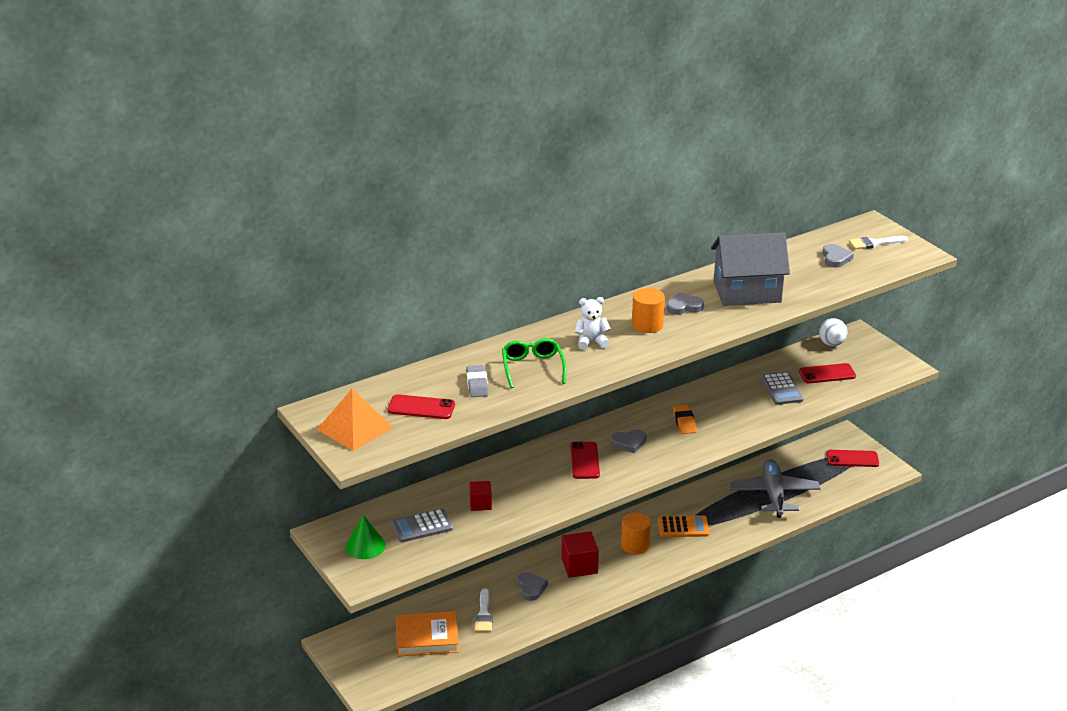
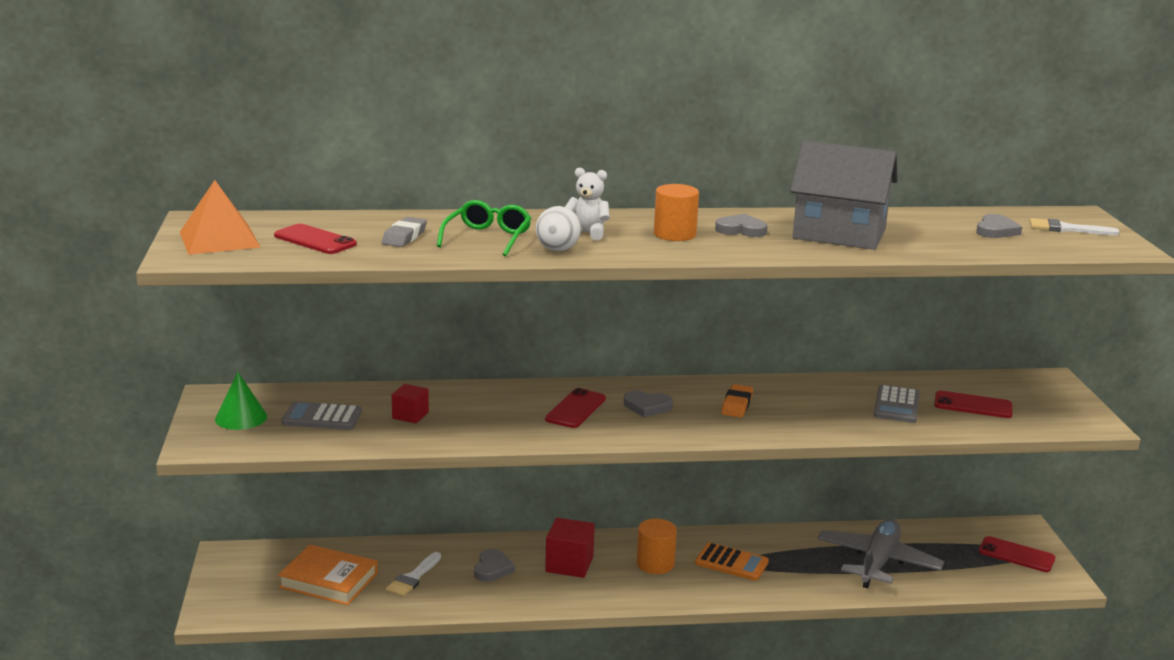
camera: 25 degrees right, 10 degrees down
white ball [819,318,847,346] -> white ball moved to [536,206,581,251]

